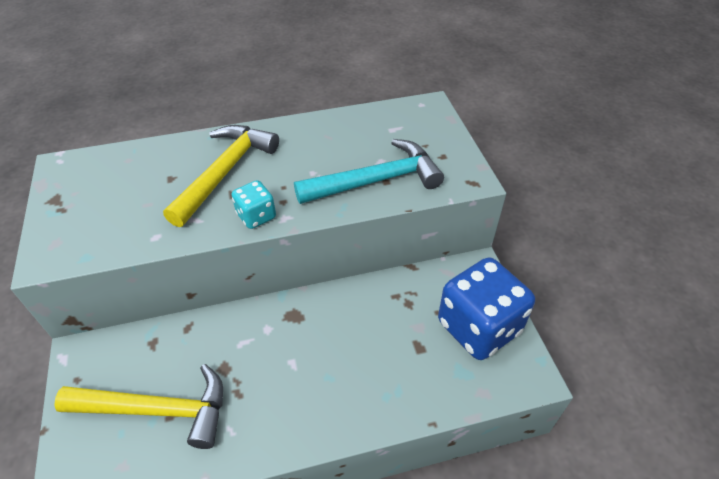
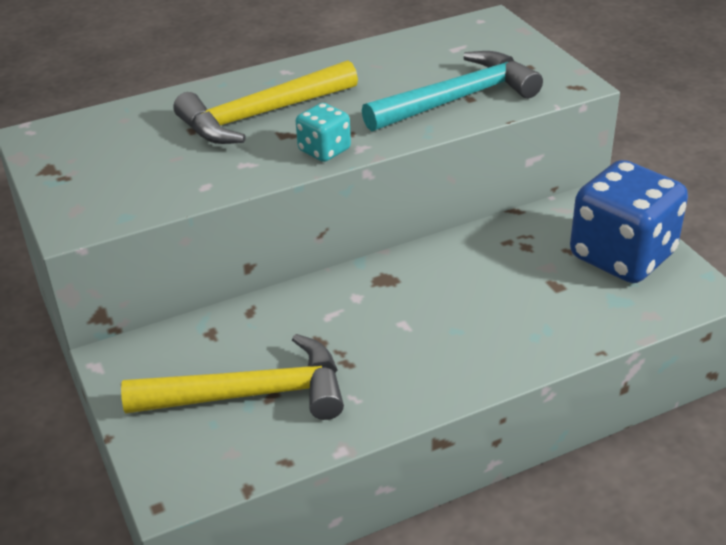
camera: 10 degrees left, 10 degrees down
yellow hammer [163,125,279,227] -> yellow hammer turned 135 degrees counterclockwise [173,60,358,144]

